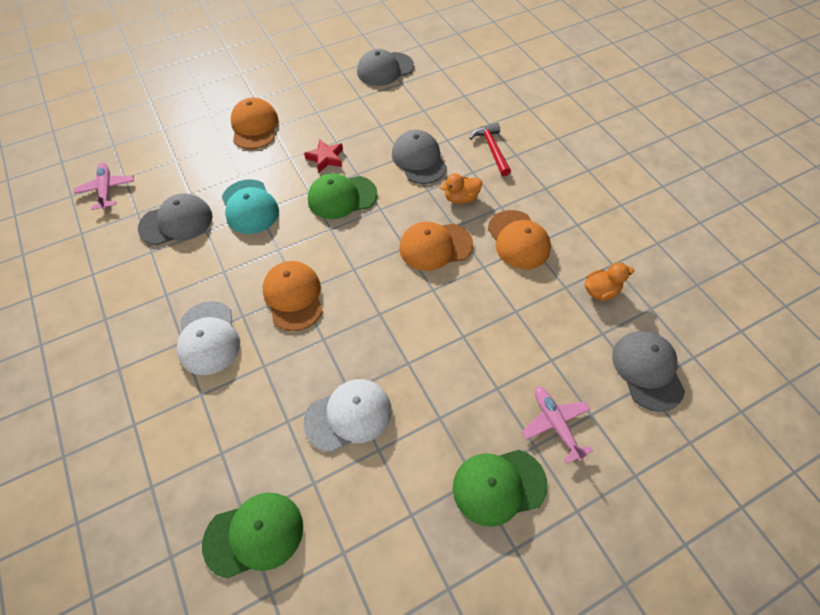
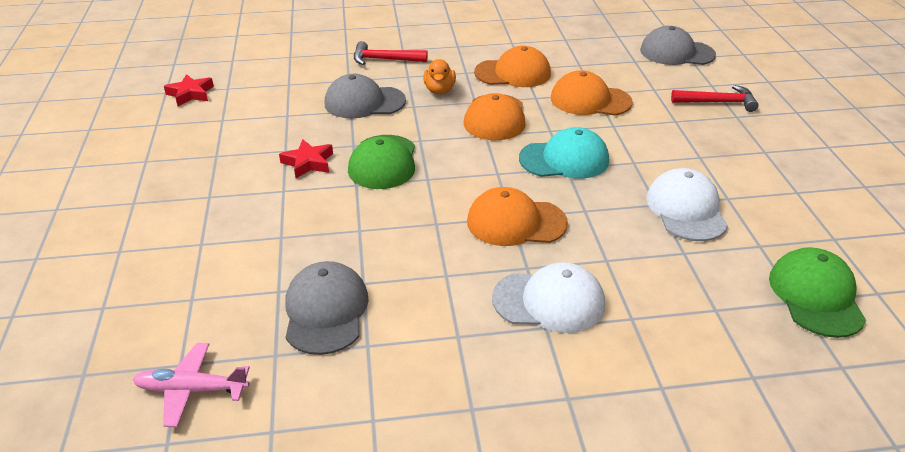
camera: 70 degrees left, 20 degrees down
turquoise cap [222,179,279,234] -> turquoise cap moved to [519,127,609,179]
orange cap [231,98,278,149] -> orange cap moved to [551,70,633,116]
grey cap [357,49,414,86] -> red star [164,74,214,106]
green cap [453,450,547,527] -> none
pink plane [522,386,593,464] -> red hammer [671,85,759,112]
orange duck [585,263,634,301] -> none

